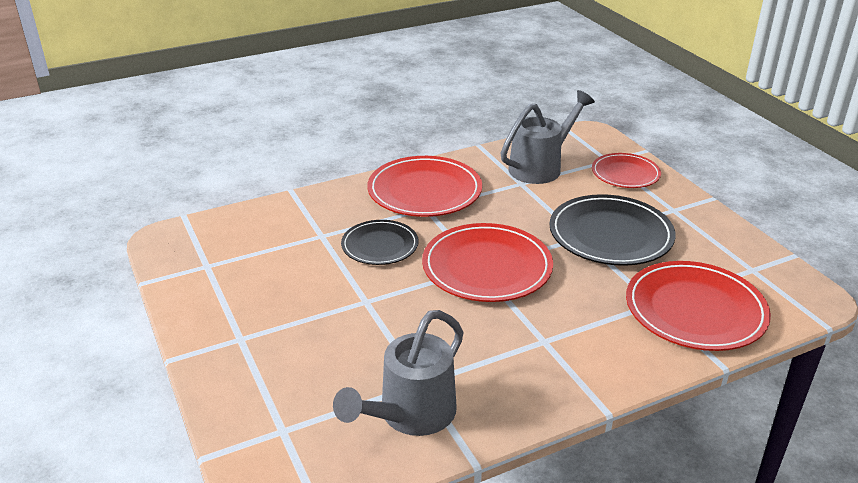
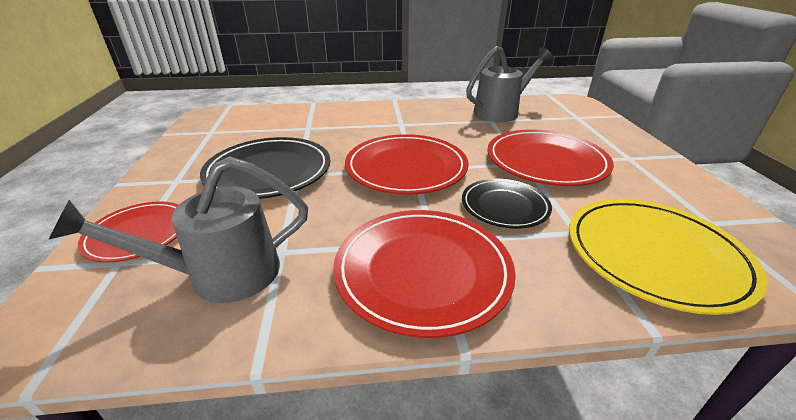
camera: 160 degrees left, 0 degrees up
red plate [626,261,771,351] -> red plate moved to [487,129,614,186]
none -> yellow plate [569,199,768,315]

